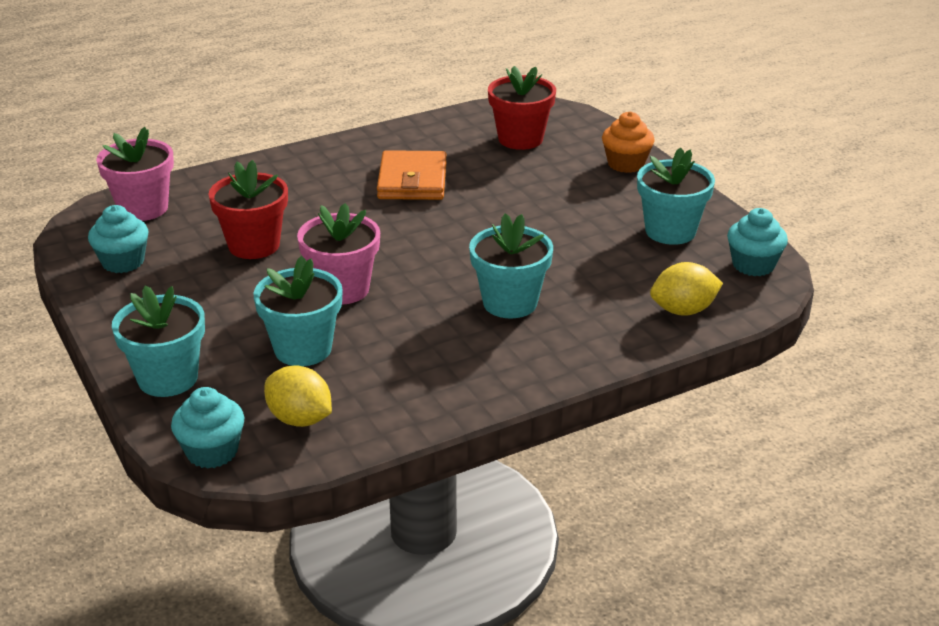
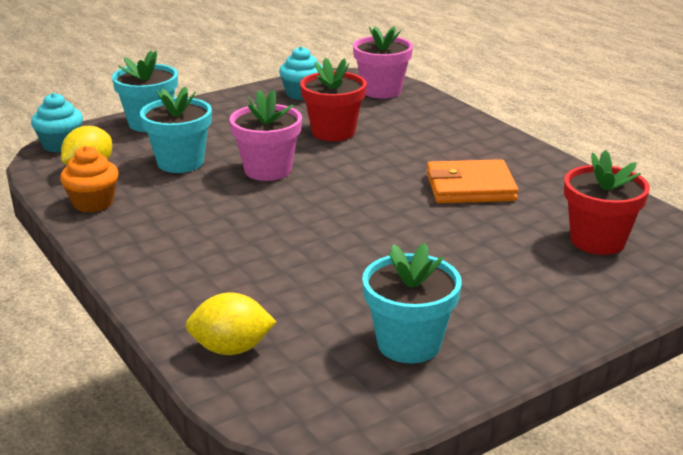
camera: 85 degrees right, 5 degrees down
turquoise flower pot [469,213,553,318] -> none
orange cupcake [602,111,655,173] -> orange cupcake moved to [60,146,119,213]
yellow lemon [650,262,723,316] -> yellow lemon turned 75 degrees counterclockwise [186,292,276,355]
turquoise cupcake [727,208,788,276] -> none

